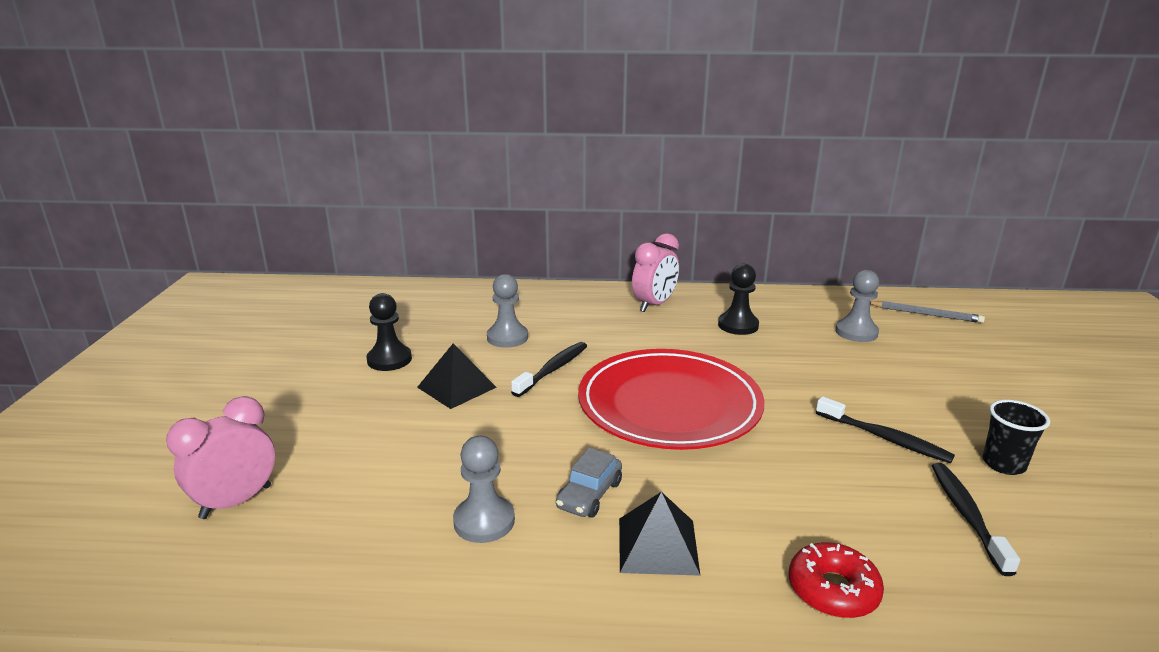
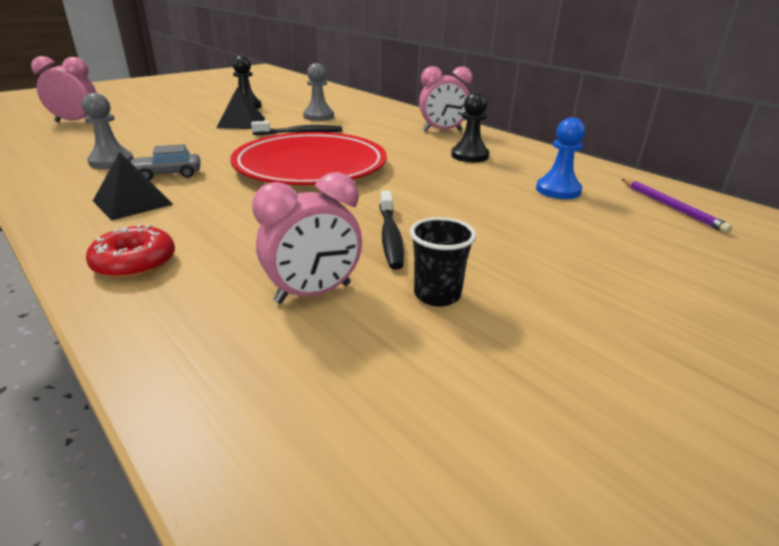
camera: 45 degrees right, 5 degrees up
grey pawn [835,270,879,342] -> blue pawn [536,117,585,199]
grey pencil [870,301,985,323] -> purple pencil [622,179,732,233]
black toothbrush [932,463,1020,576] -> pink clock [252,172,362,304]

